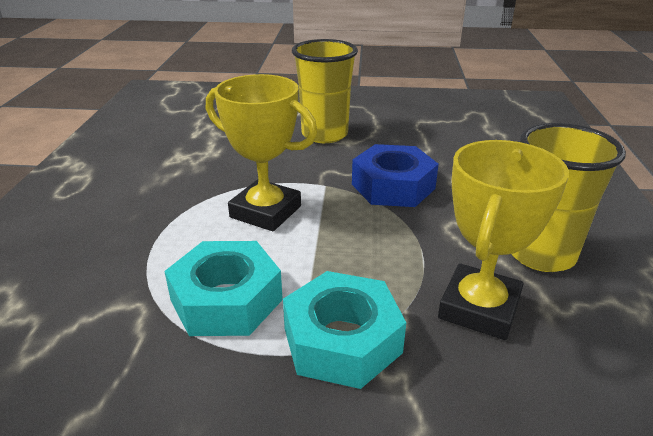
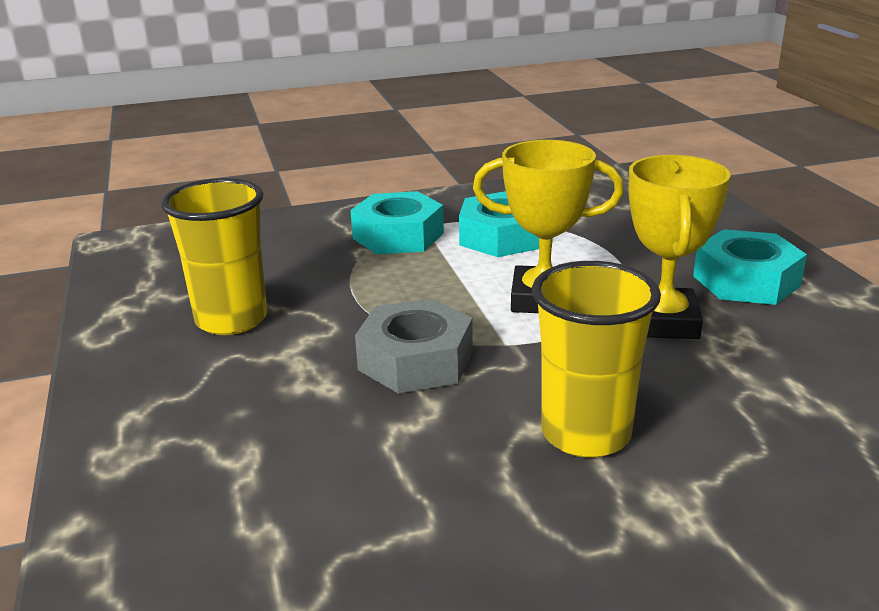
camera: 160 degrees right, 5 degrees down
blue nut [352,144,439,207] -> grey nut [355,298,473,393]
yellow trophy [438,140,569,340] -> yellow trophy moved to [628,155,730,339]
none -> turquoise nut [693,229,807,305]

